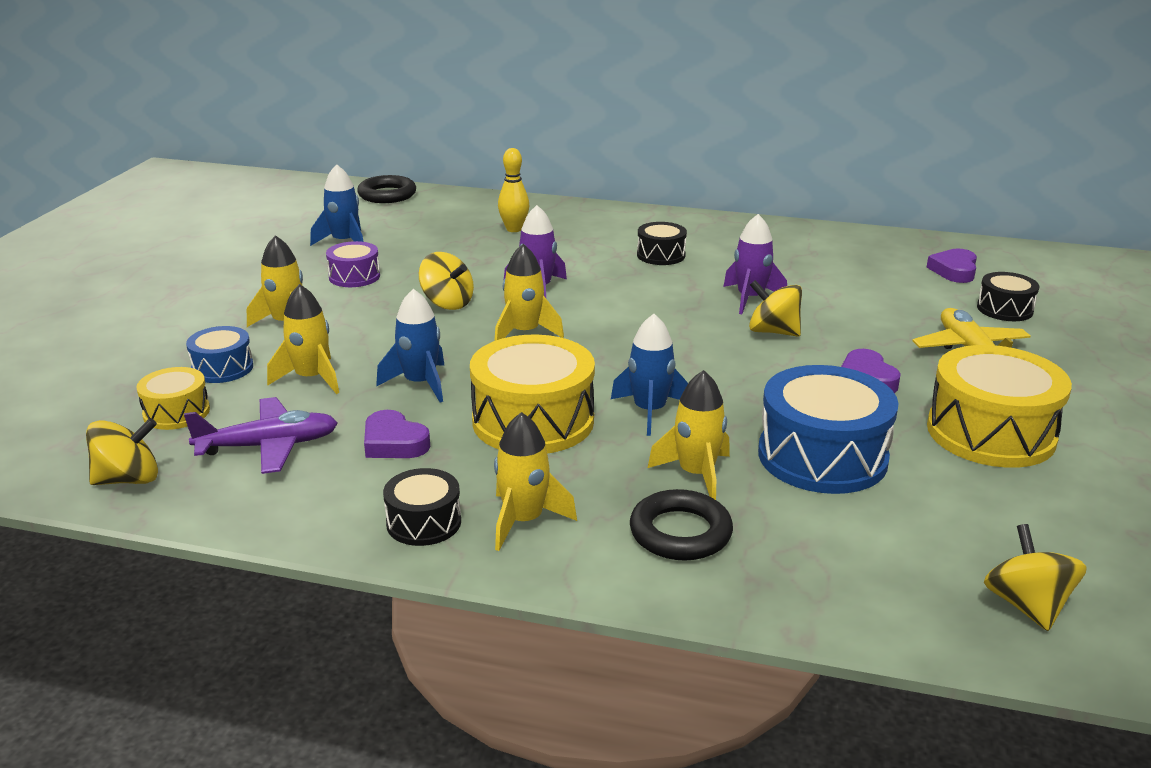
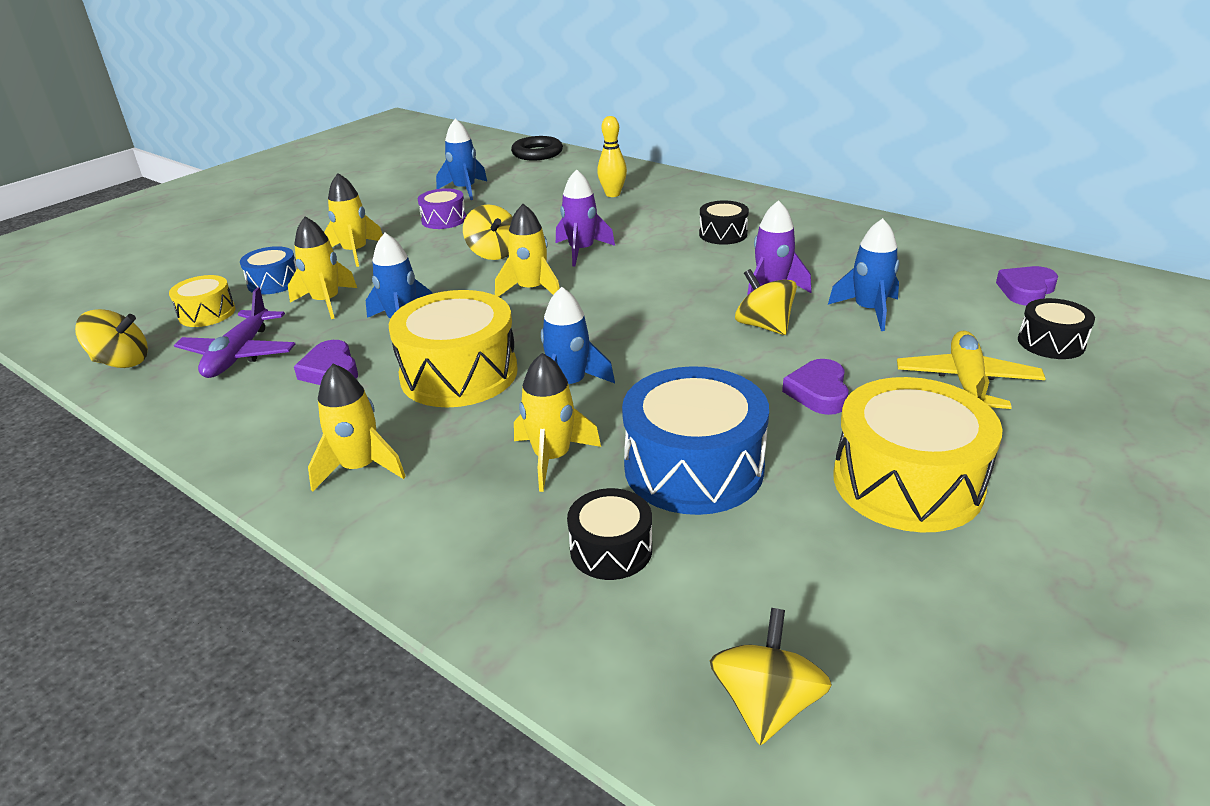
camera: 25 degrees right, 5 degrees up
purple plane [184,397,338,474] -> purple plane turned 90 degrees clockwise [174,287,295,378]
black drum [383,468,461,546] -> black drum moved to [567,488,652,580]
black ring [630,489,733,561] -> none
none -> blue rocket [828,218,900,331]

